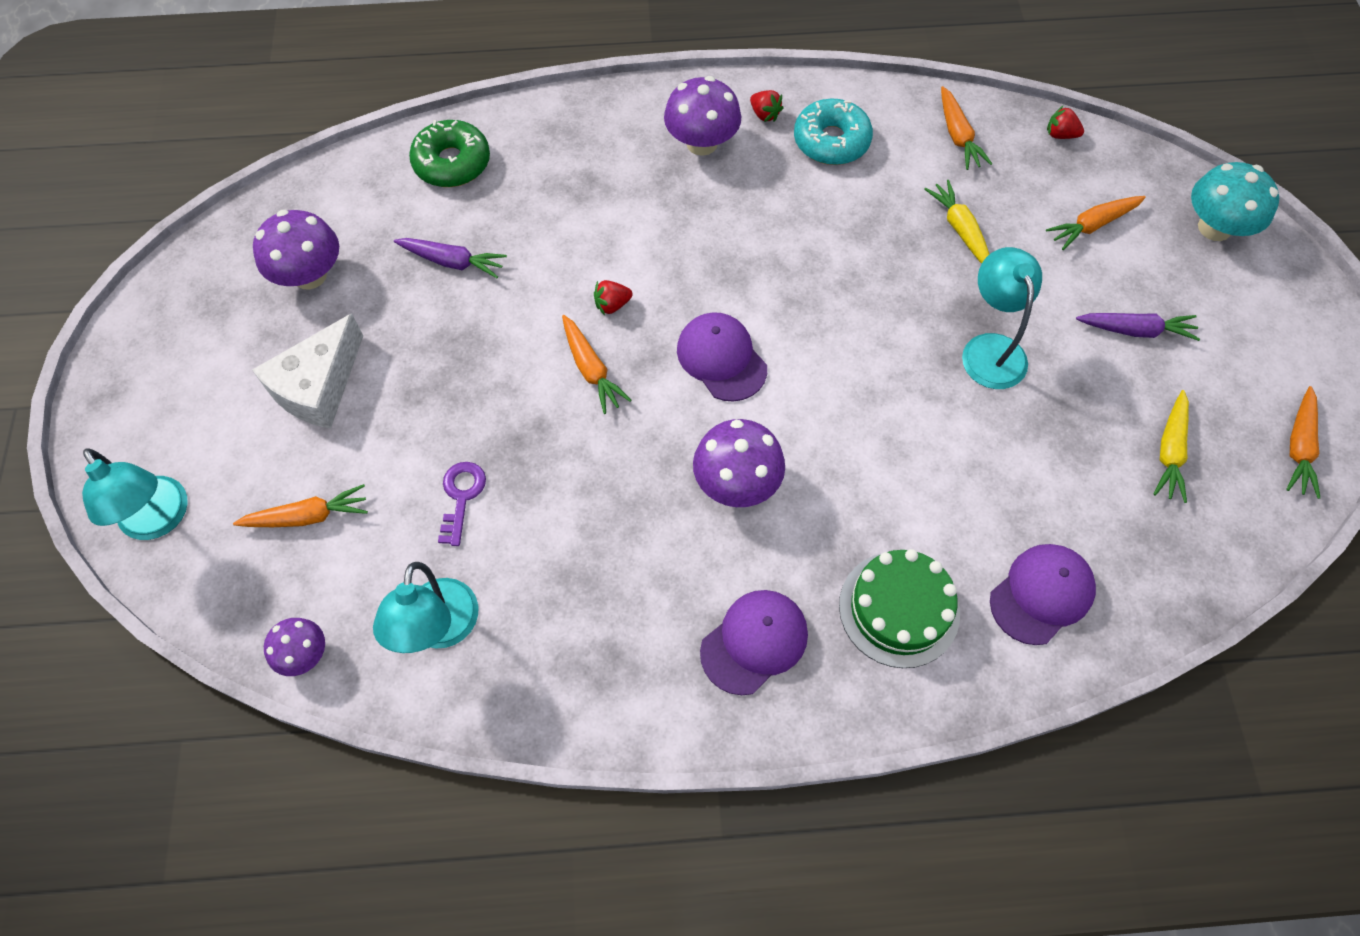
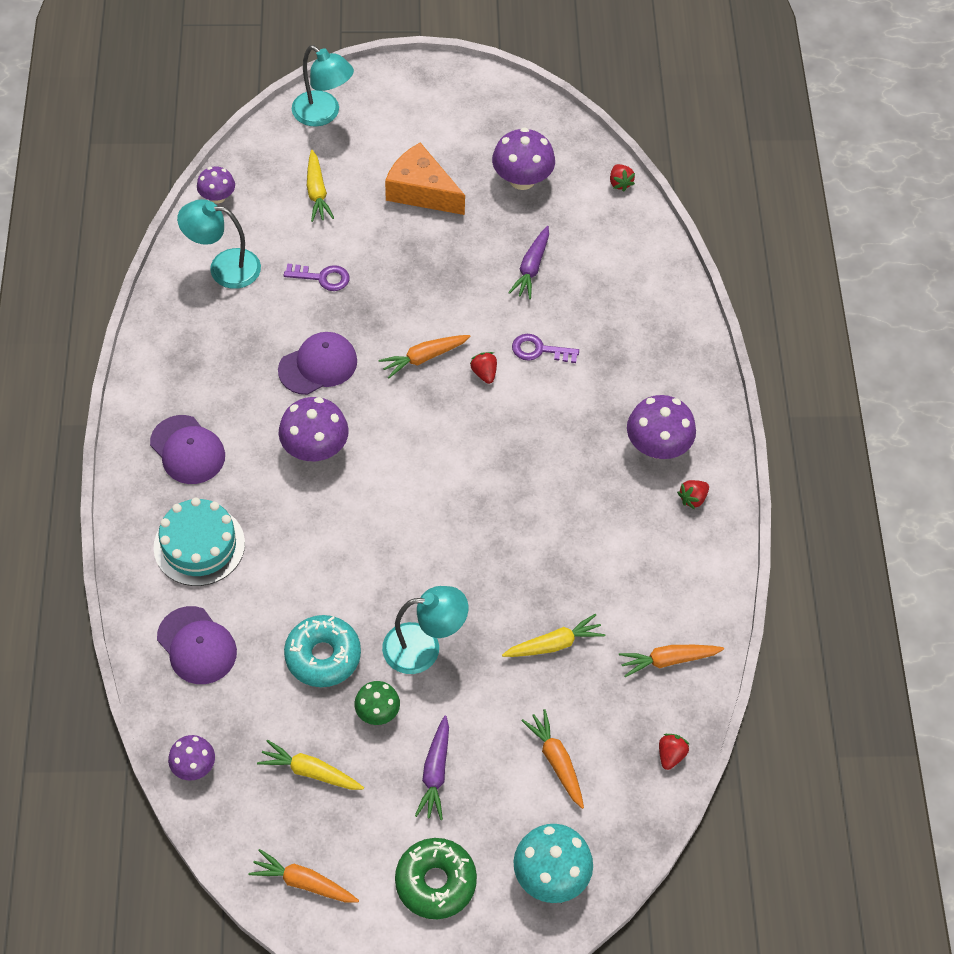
camera: 90 degrees right, 5 degrees down
turquoise lamp [82,448,188,540] -> turquoise lamp turned 105 degrees counterclockwise [292,45,354,127]
orange carrot [233,484,368,527] -> yellow carrot [307,150,334,222]
white cheese [252,313,363,429] -> orange cheese [385,142,465,215]
green donut [409,120,490,187] -> green donut moved to [395,838,477,919]
purple cap [677,312,767,402] -> purple cap moved to [278,332,357,395]
turquoise donut [794,98,873,165] -> turquoise donut moved to [284,615,361,687]
green cake [839,549,960,668] -> turquoise cake [154,497,245,586]
none -> purple mushroom [168,735,215,780]
none -> green mushroom [354,681,400,725]
none -> purple key [512,334,579,363]
none -> red strawberry [610,164,635,191]

